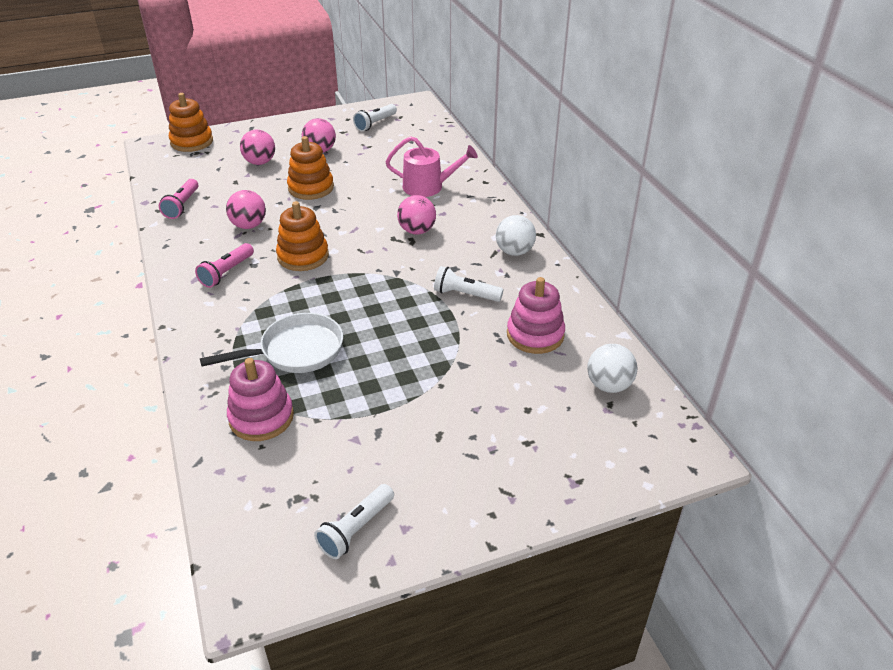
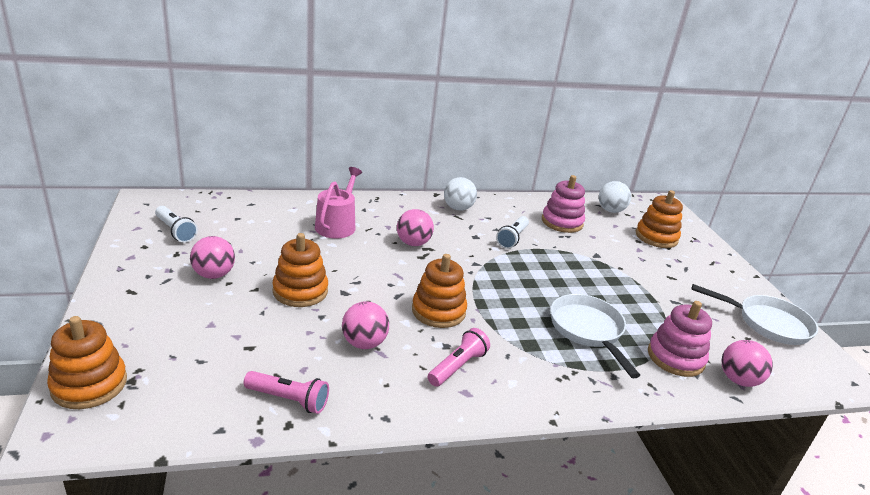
camera: 85 degrees left, 10 degrees down
pink flashlight [195,243,254,288] -> pink flashlight turned 90 degrees counterclockwise [428,328,490,387]
pink ball [240,130,275,165] -> pink ball moved to [721,340,773,387]
white flashlight [314,484,394,559] -> white pan [691,284,818,345]
none -> orange stacking toy [636,190,683,248]

